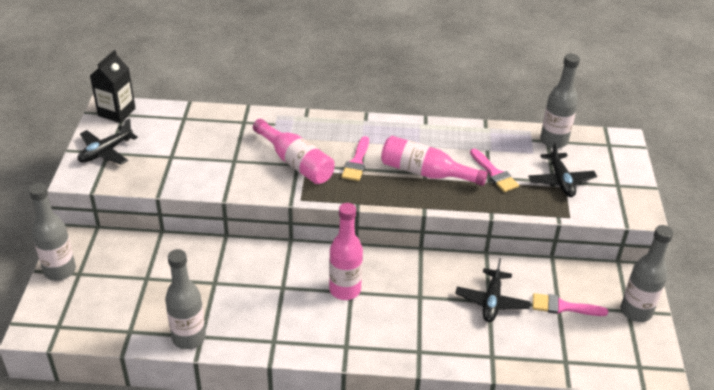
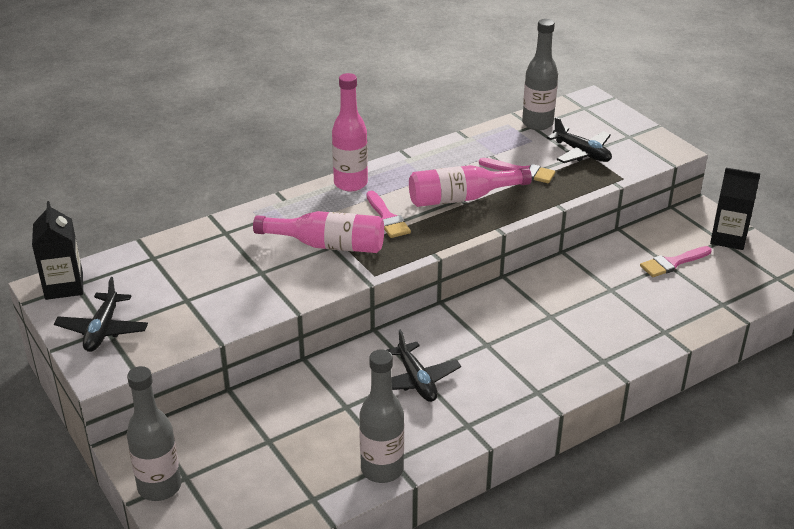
camera: 35 degrees left, 5 degrees down
pink bottle [329,203,363,300] -> pink bottle moved to [332,73,368,191]
black plane [455,258,530,322] -> black plane moved to [387,329,461,402]
grey bottle [621,225,673,322] -> black carton [710,168,760,250]

